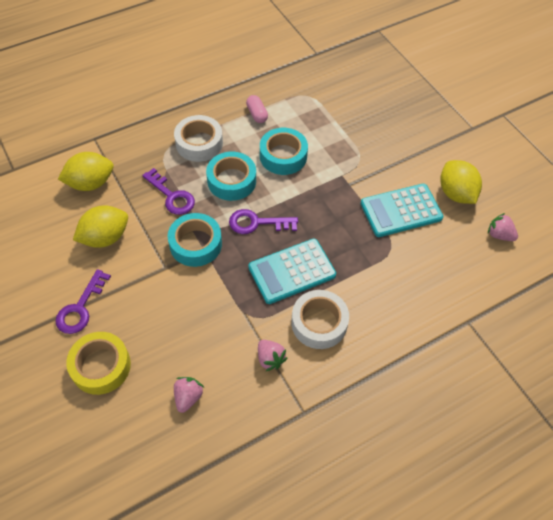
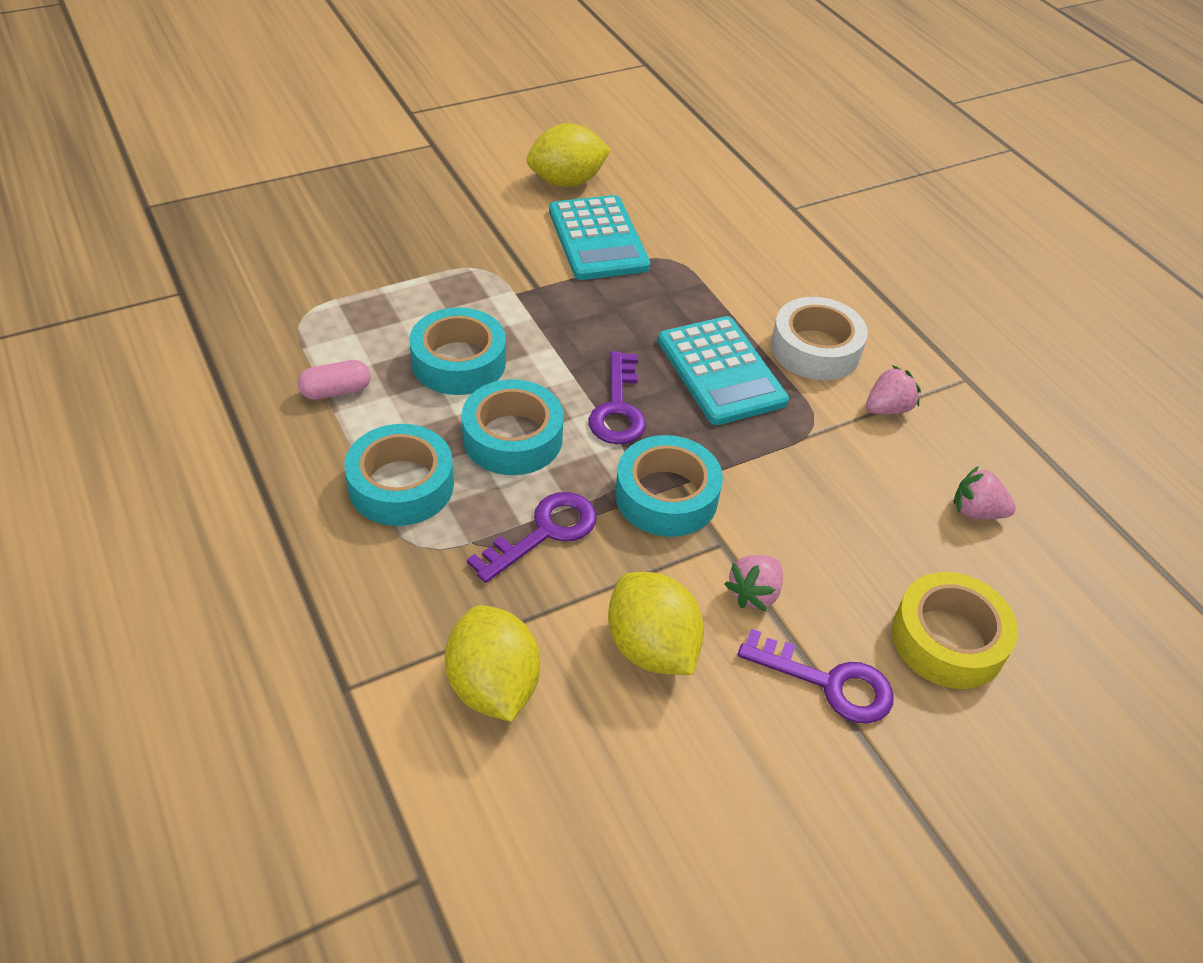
camera: 90 degrees left, 10 degrees down
white tape [174,115,223,162] -> turquoise tape [344,424,454,526]
pink strawberry [488,213,518,241] -> pink strawberry moved to [725,555,783,611]

